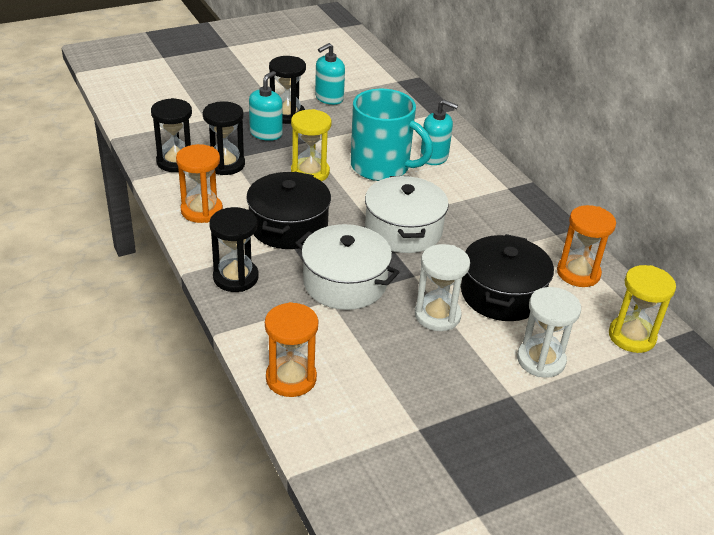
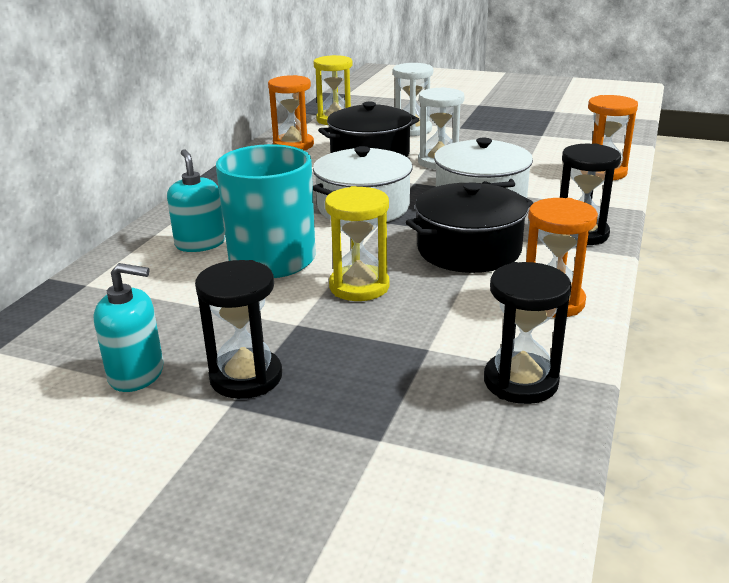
camera: 130 degrees left, 10 degrees down
black hourglass [203,101,245,175] -> none
turquoise soap dispenser [249,71,283,141] -> none

